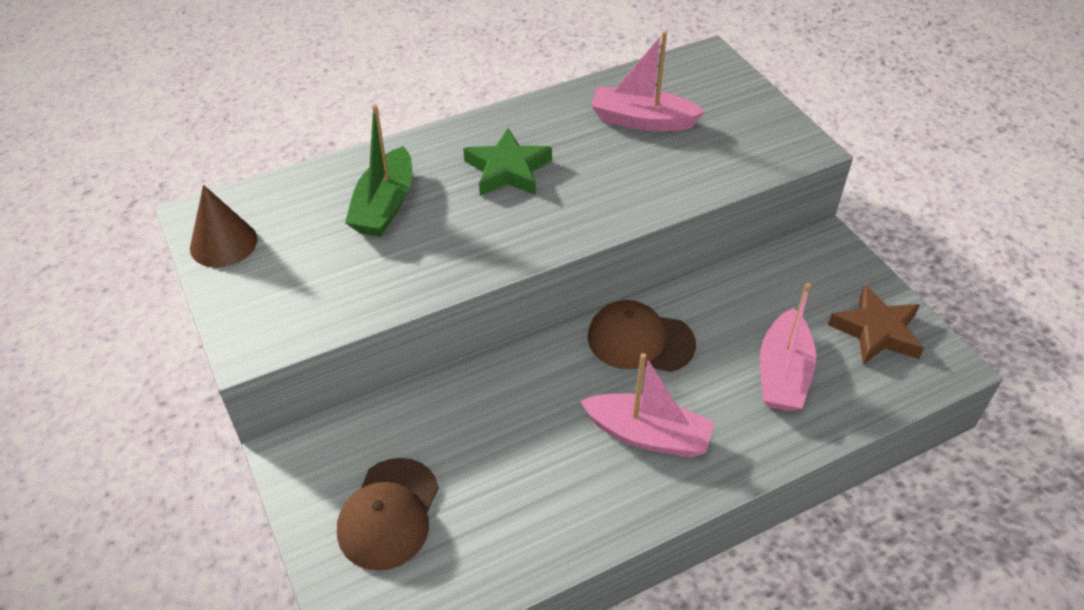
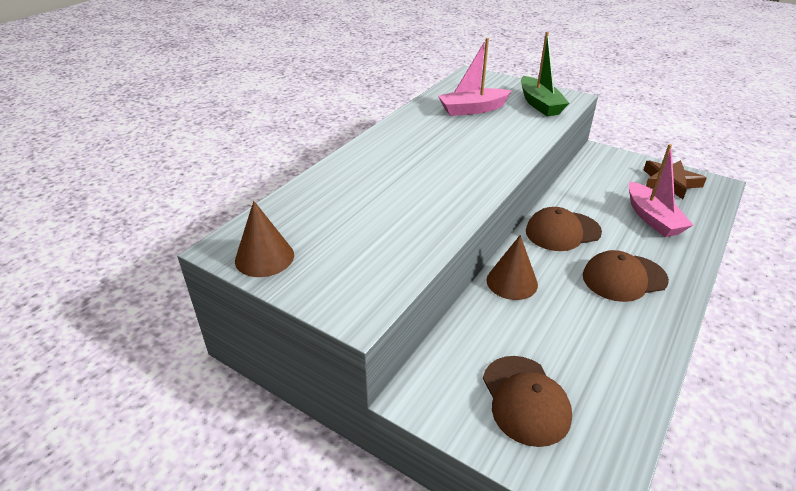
camera: 30 degrees left, 10 degrees down
green boat [345,105,412,237] -> green boat moved to [521,32,569,116]
green star [463,128,552,196] -> none
pink boat [580,353,714,458] -> brown cap [583,250,669,302]
none -> brown cone [487,235,538,300]

